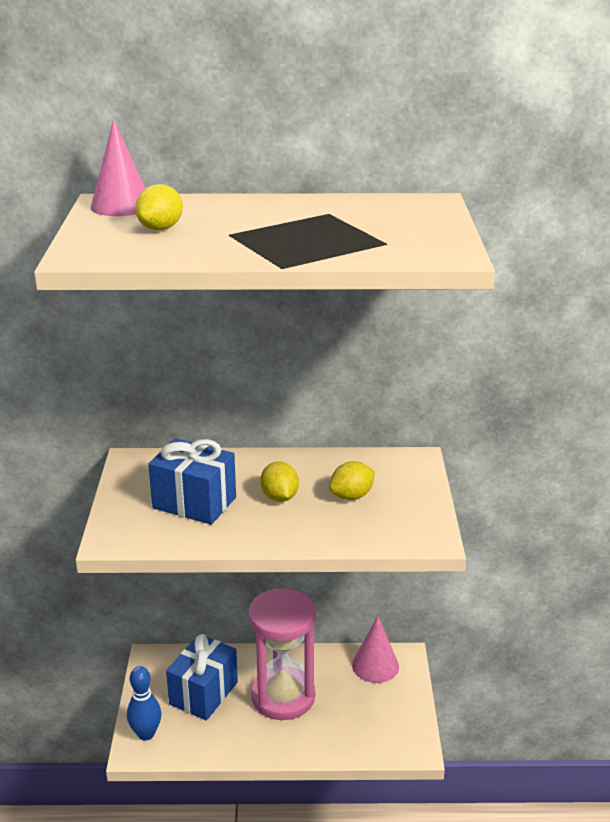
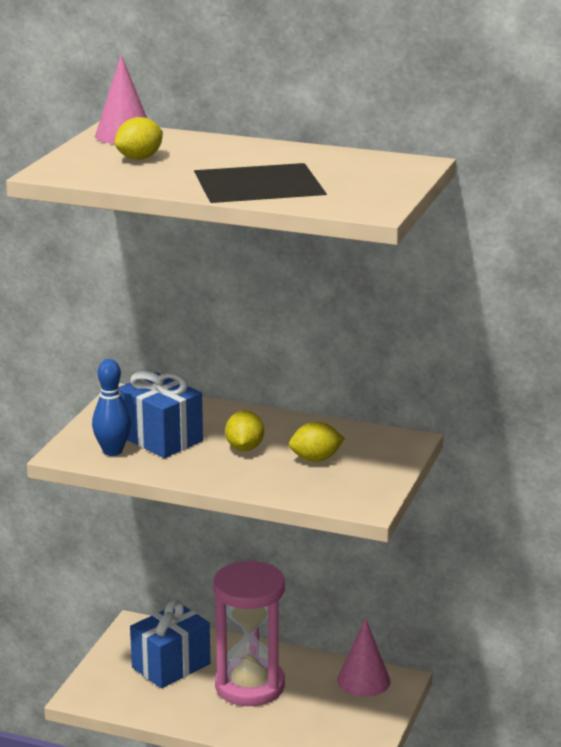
camera: 20 degrees right, 5 degrees down
blue bowling pin [127,666,161,740] -> blue bowling pin moved to [92,359,131,456]

